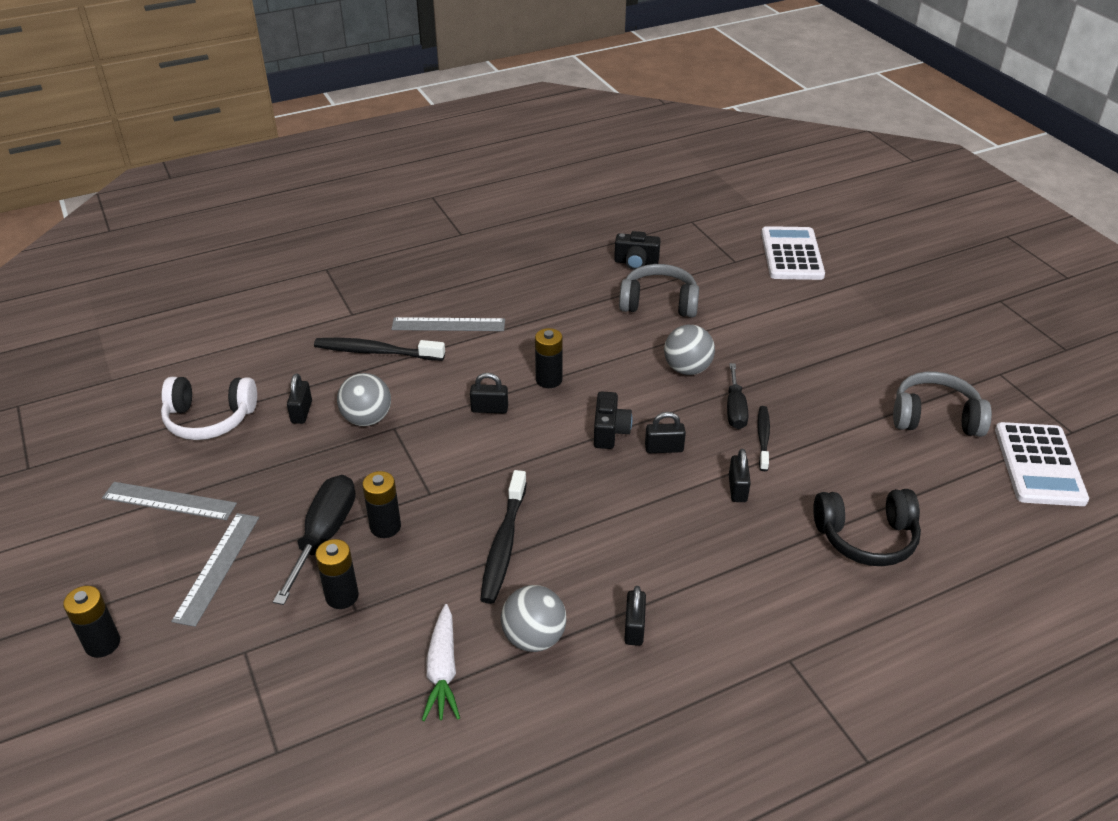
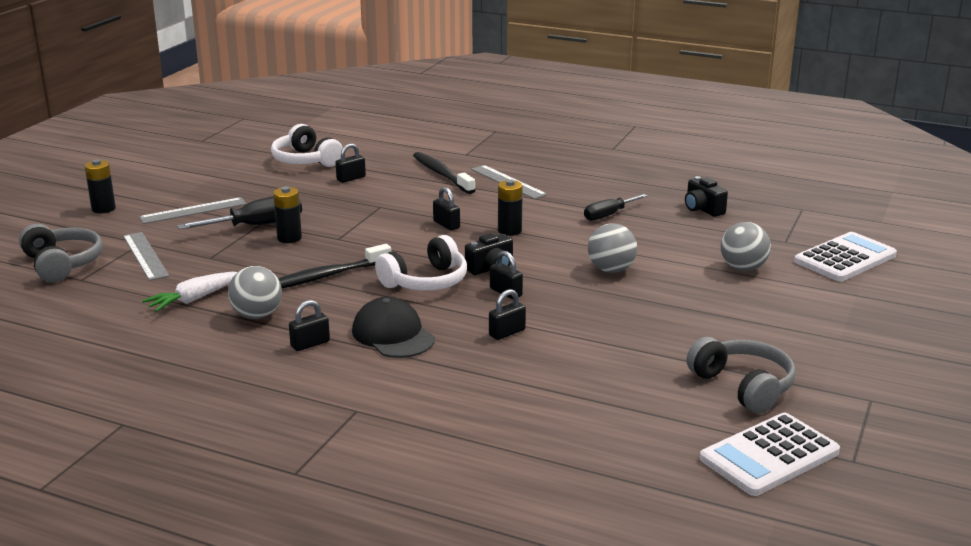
camera: 50 degrees right, 15 degrees down
grey ruler [102,482,237,520] -> grey ruler moved to [123,232,169,281]
black battery [315,539,359,609] -> none
grey ball [337,373,391,426] -> grey ball moved to [720,222,771,271]
grey headphones [619,264,699,318] -> grey headphones moved to [19,224,103,282]
black screwdriver [727,363,749,429] -> black screwdriver moved to [584,194,648,221]
black toothbrush [757,406,770,471] -> none
black headphones [813,489,921,566] -> none
none -> black cap [352,297,435,358]
none -> white headphones [375,235,467,291]

